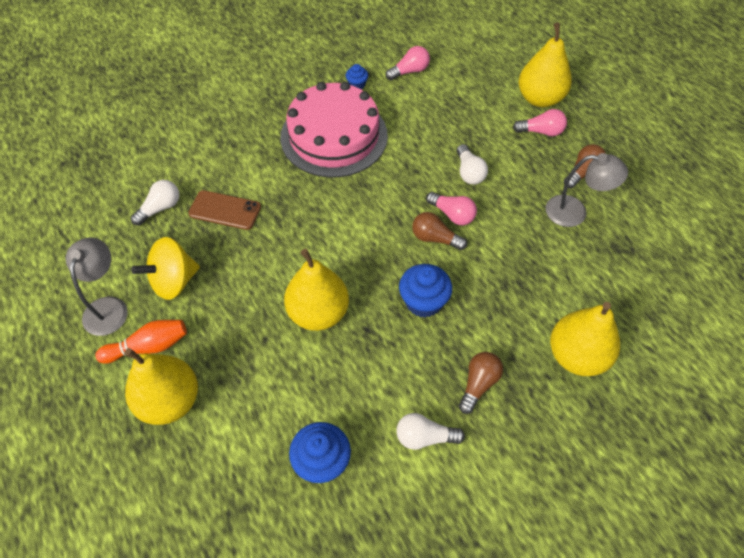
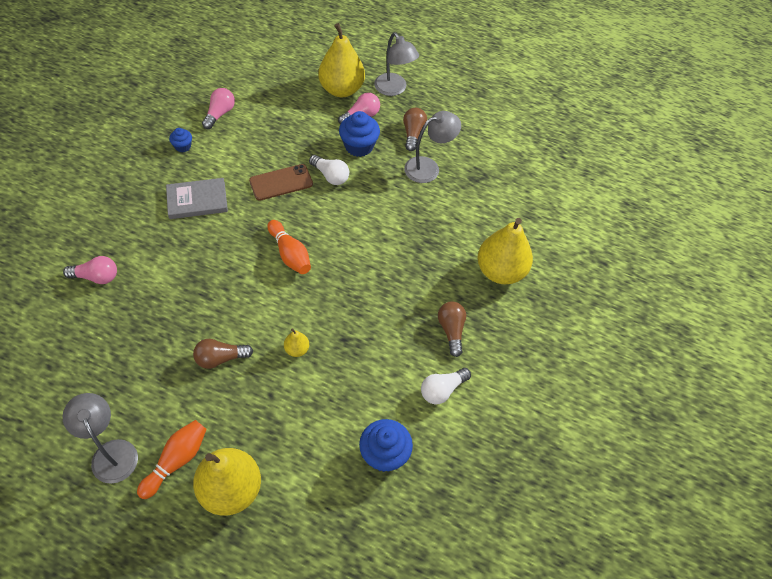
camera: 40 degrees left, 0 degrees up
white light bulb [131,180,180,226] -> none
yellow spinning top [131,237,200,300] -> none
brown phone [188,190,261,230] -> brown phone moved to [249,164,313,201]
pink cake [280,82,388,178] -> grey book [166,178,228,219]
yellow pear [284,249,349,331] -> yellow pear [284,328,309,357], size x0.44
blue cupcake [399,264,452,317] -> blue cupcake moved to [339,111,380,157]
brown light bulb [412,212,467,250] -> brown light bulb moved to [193,339,253,369]
pink light bulb [426,192,477,225] -> pink light bulb moved to [63,256,117,284]
none -> orange bowling pin [267,220,311,274]
none -> grey lamp [374,32,419,96]

